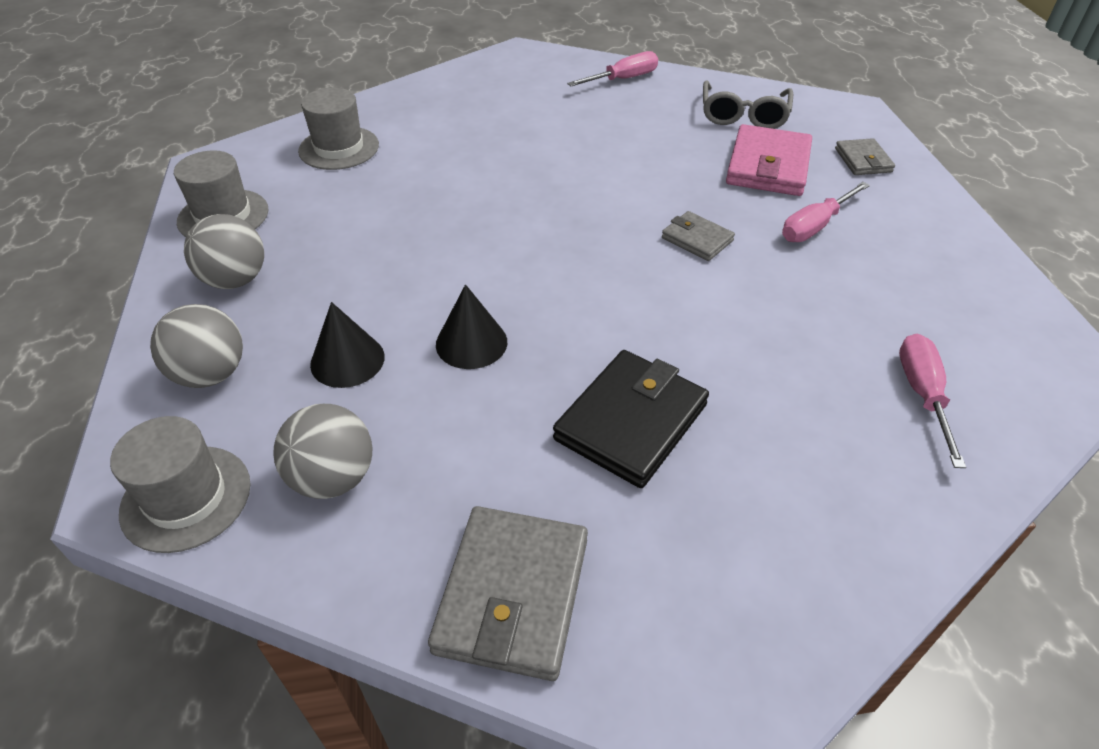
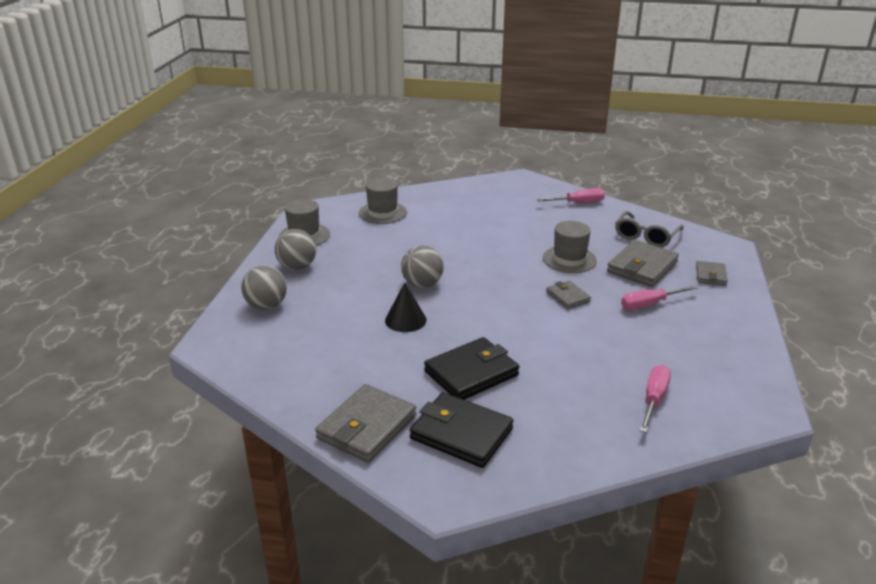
camera: 20 degrees right, 15 degrees down
grey hat [110,416,251,553] -> grey hat moved to [543,221,597,273]
grey ball [273,404,372,499] -> grey ball moved to [401,245,444,288]
black cone [310,302,385,388] -> none
pink wallet [726,124,812,196] -> grey wallet [607,240,679,287]
none -> black wallet [410,392,514,468]

